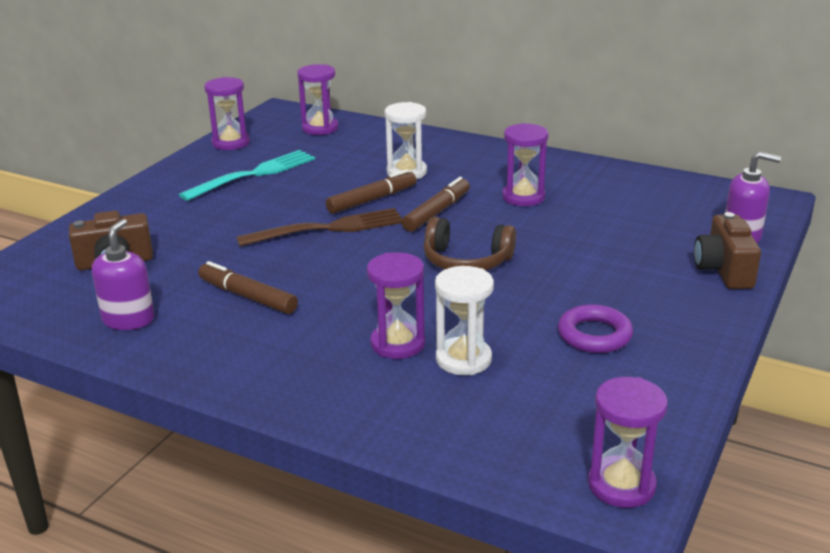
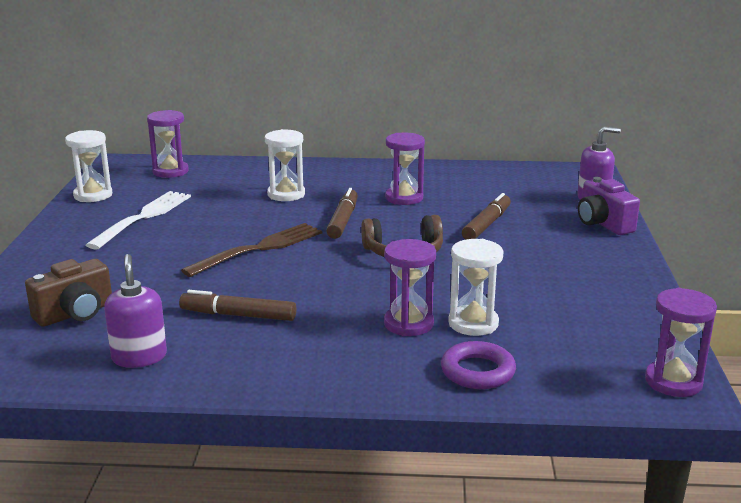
camera: 25 degrees left, 5 degrees down
turquoise fork [179,150,315,201] -> white fork [86,191,191,249]
purple hourglass [204,77,250,150] -> white hourglass [65,130,112,202]
brown marker [326,169,416,214] -> brown marker moved to [462,193,511,240]
purple ring [558,304,633,353] -> purple ring moved to [441,341,516,389]
brown camera [694,212,761,289] -> purple camera [578,177,640,235]

